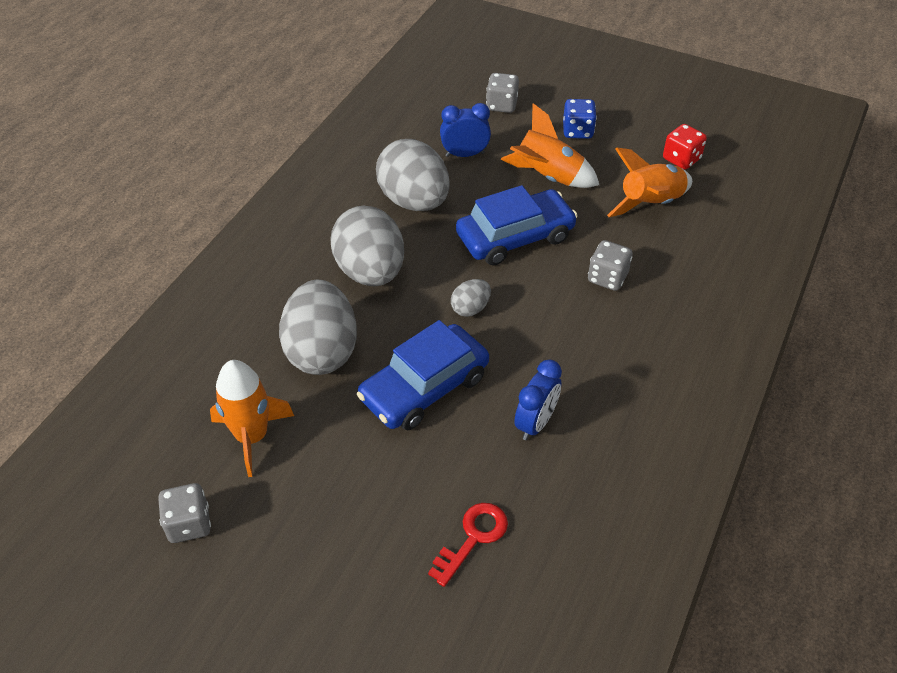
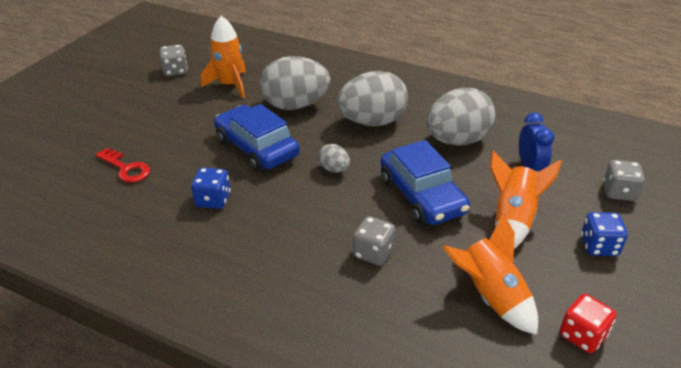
camera: 90 degrees right, 10 degrees down
blue clock [514,360,562,440] -> blue dice [191,168,230,209]

